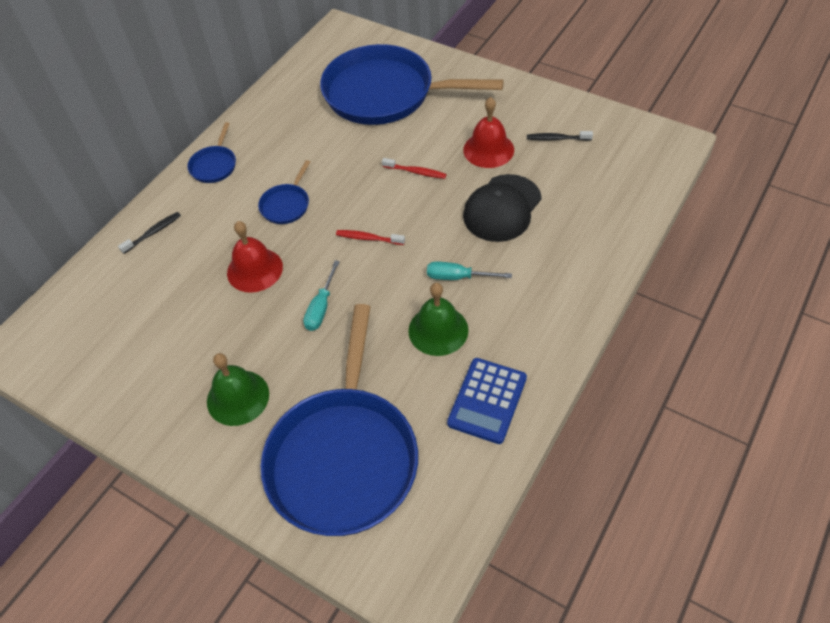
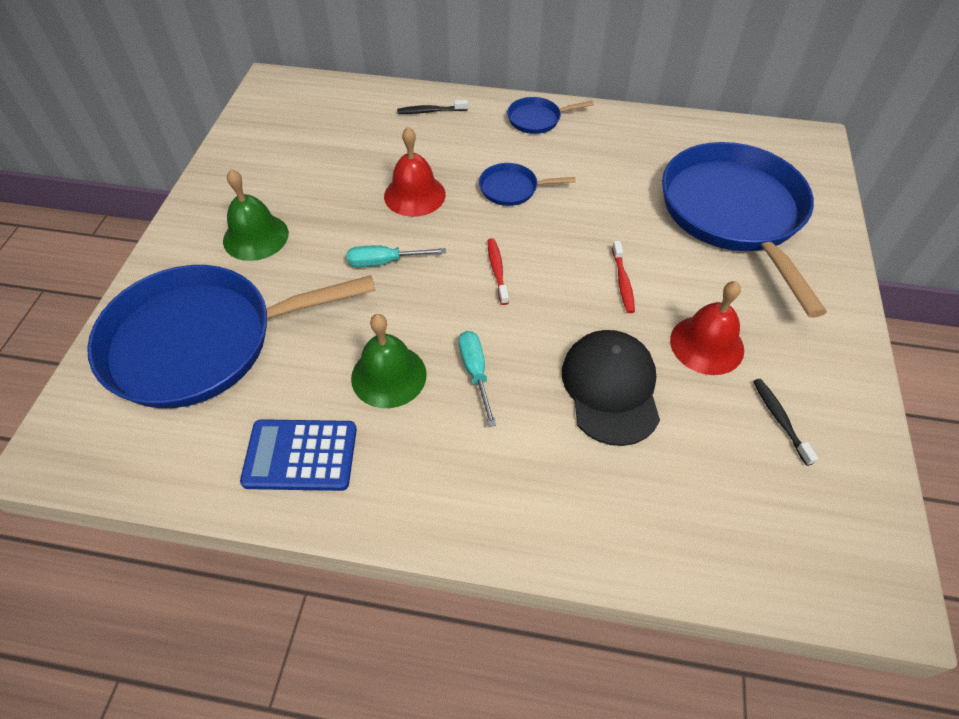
camera: 65 degrees right, 0 degrees up
black toothbrush [118,212,181,254] -> black toothbrush turned 150 degrees clockwise [397,100,468,114]
black cap [463,174,542,242] -> black cap turned 75 degrees clockwise [562,330,660,446]

